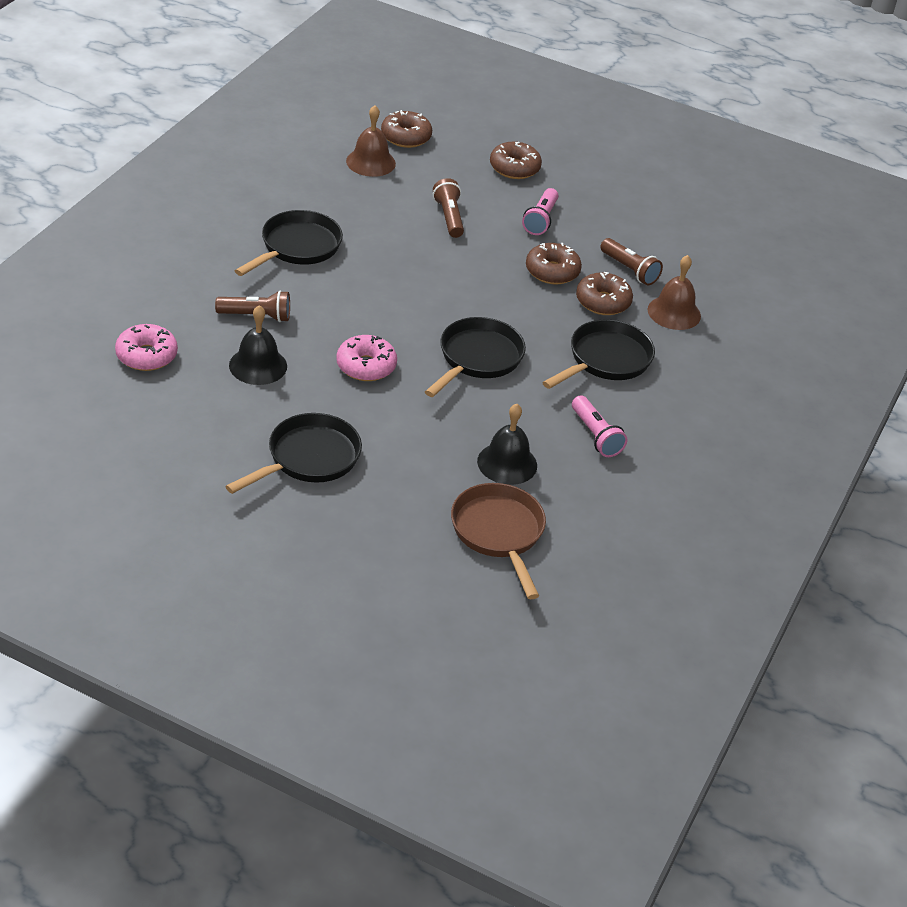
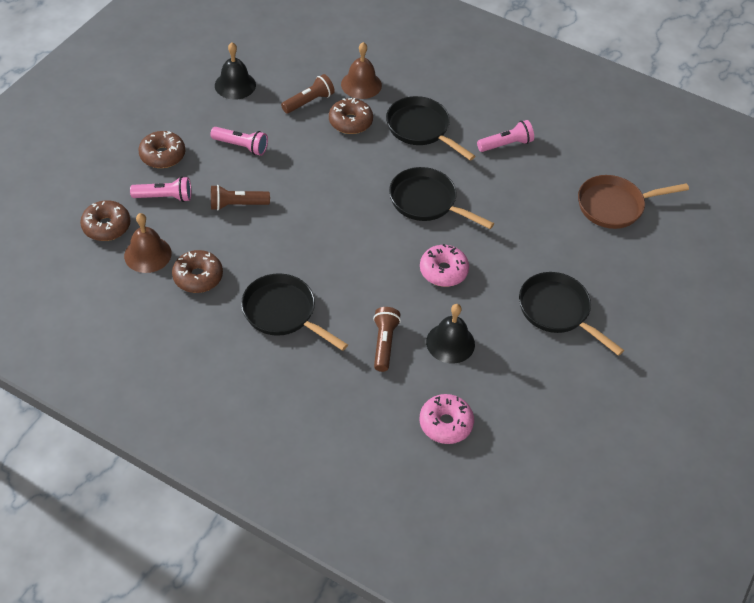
camera: 85 degrees left, 10 degrees up
black bell [477,404,537,485] -> black bell moved to [215,42,256,100]
brown donut [526,243,582,284] -> brown donut moved to [172,250,223,293]
none -> pink flashlight [130,176,191,202]

